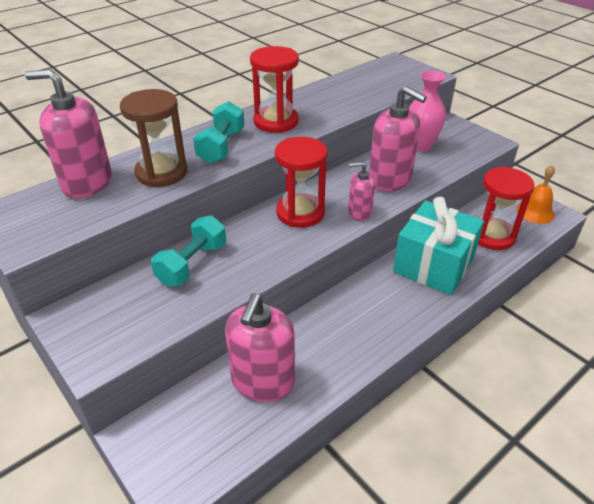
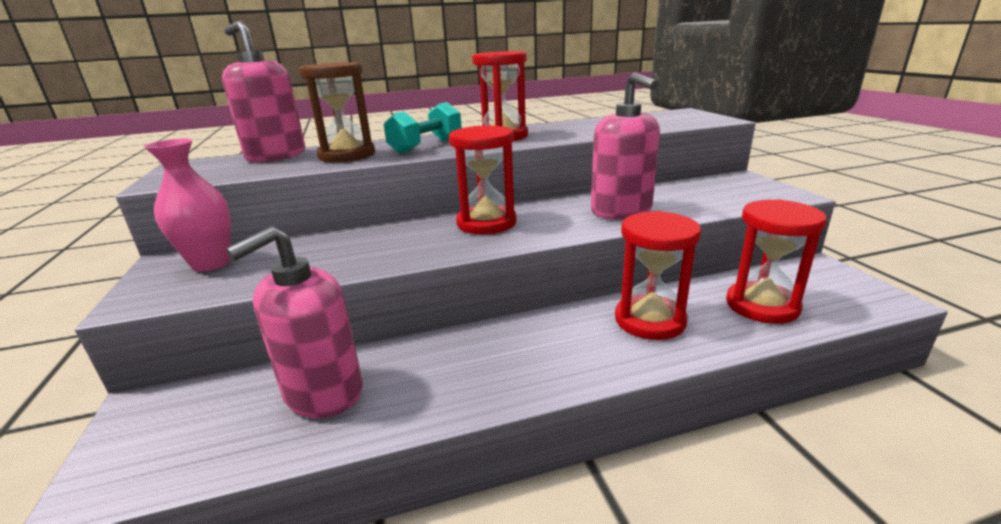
camera: 25 degrees right, 15 degrees down
turquoise dumbbell [151,215,226,286] -> none
pink soap dispenser [348,162,375,221] -> none
turquoise gift [393,197,484,295] -> red hourglass [615,211,701,340]
pink vase [409,70,446,151] -> pink vase moved to [143,138,231,272]
orange bell [516,165,555,224] -> none

